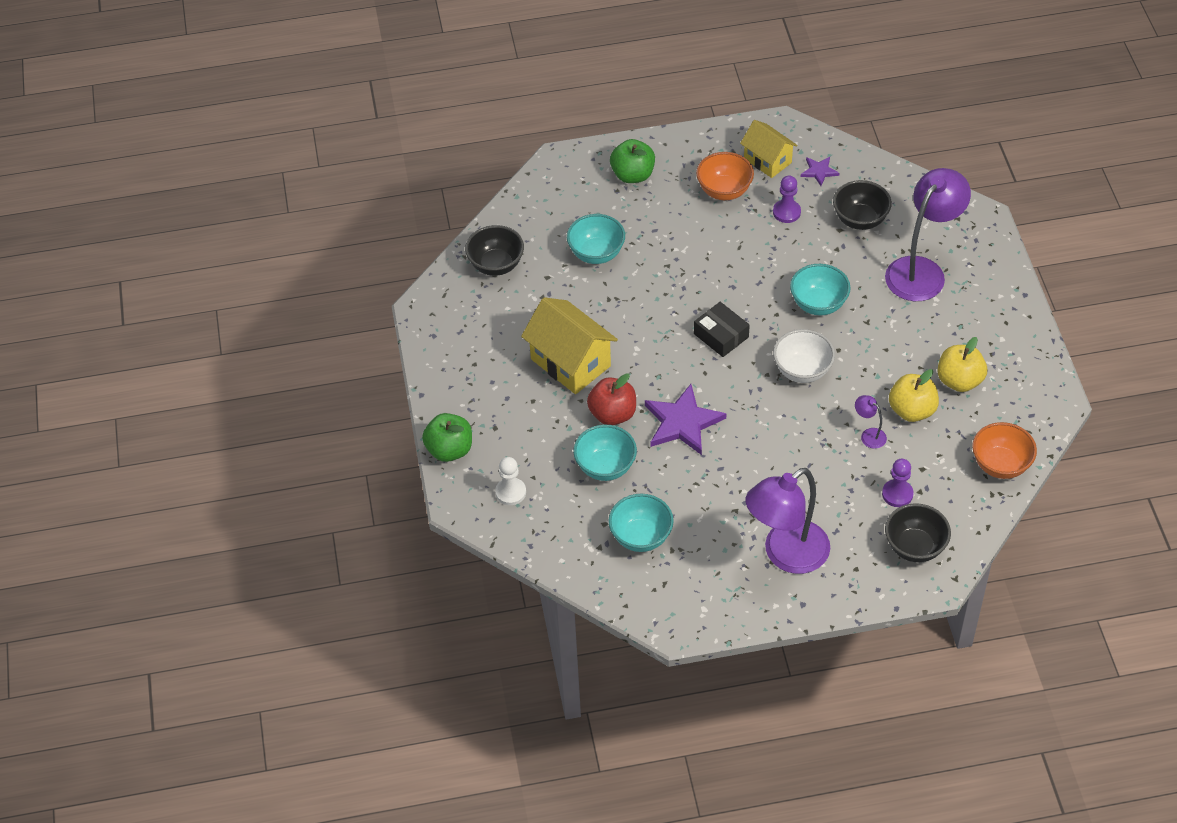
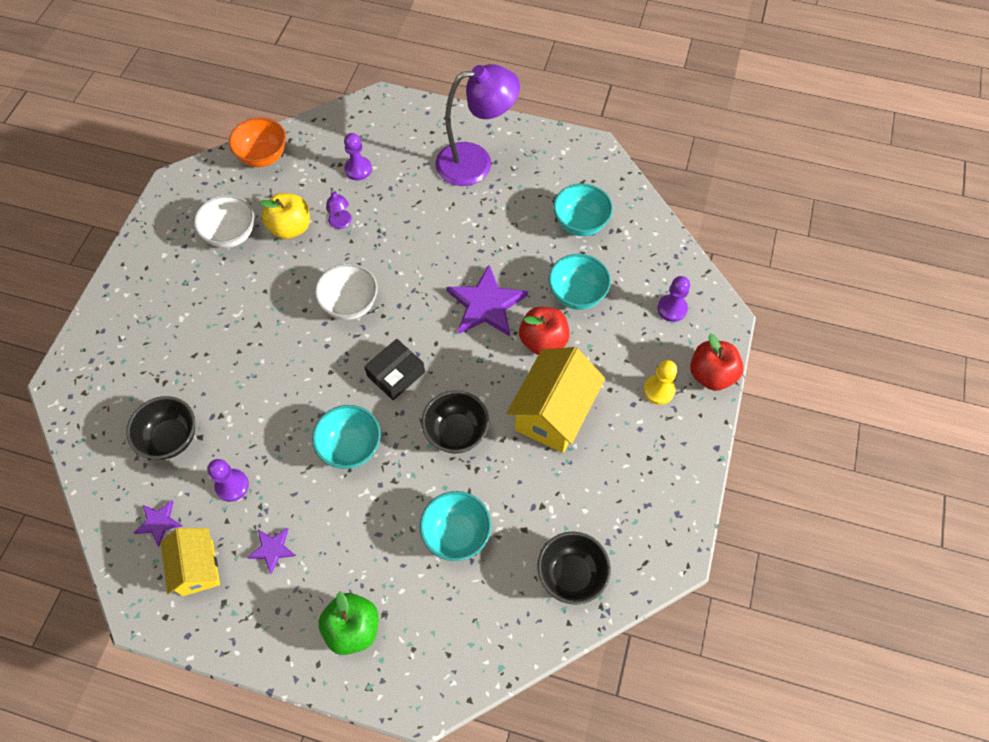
camera: 155 degrees left, 10 degrees up
green apple [422,413,472,462] -> red apple [690,334,744,391]
white pawn [495,457,526,505] -> purple pawn [657,276,690,322]
yellow house [521,297,618,394] -> yellow house turned 45 degrees clockwise [507,347,605,453]
black box [694,302,750,357] -> black box turned 60 degrees clockwise [364,339,425,400]
orange bowl [696,152,754,200] -> purple star [247,528,296,574]
turquoise bowl [790,264,851,316] -> turquoise bowl moved to [312,405,381,469]
purple lamp [885,168,971,301] -> none
black bowl [885,503,951,562] -> black bowl moved to [422,390,489,454]
yellow apple [937,337,987,392] -> white bowl [194,195,254,248]
none -> yellow pawn [643,360,677,405]

